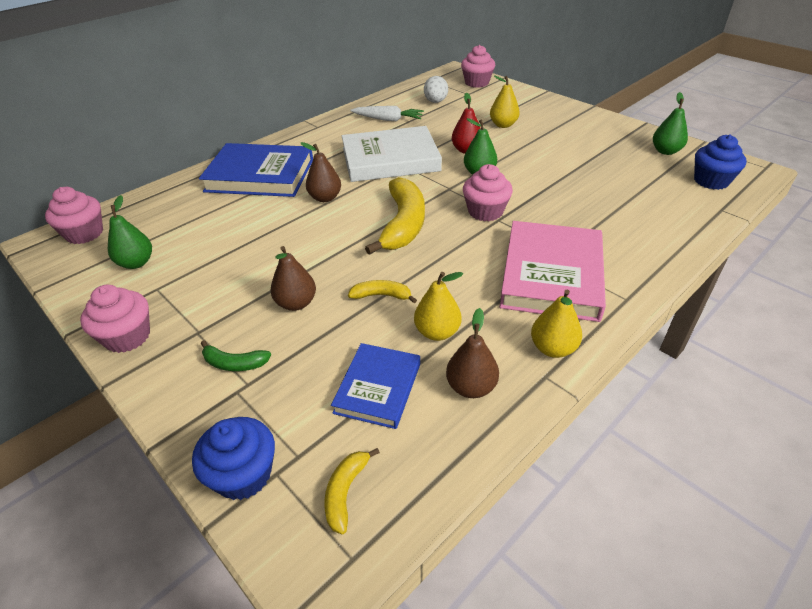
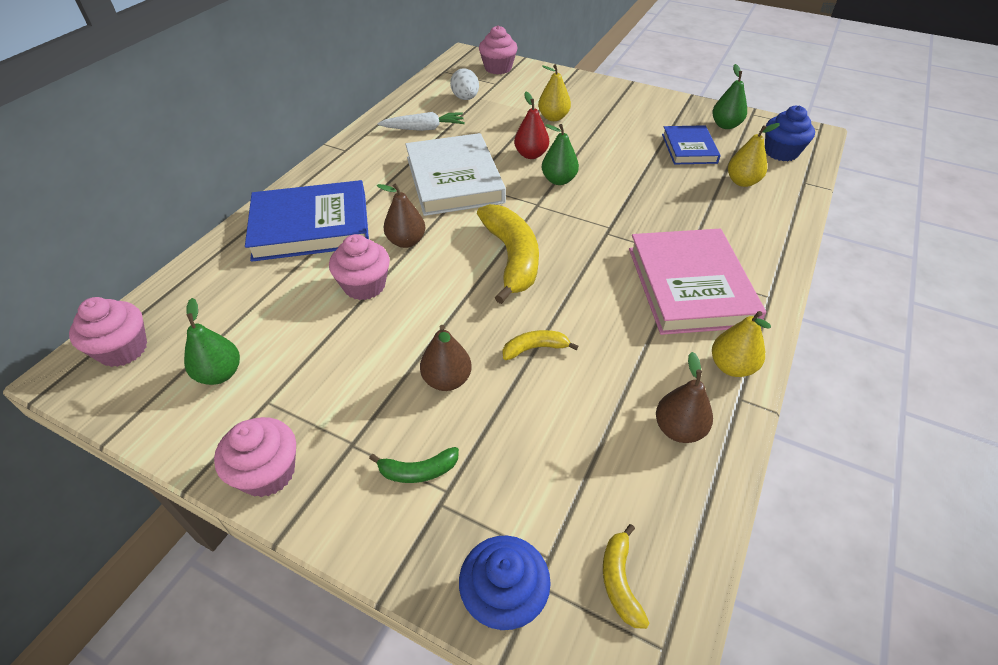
camera: 20 degrees left, 5 degrees up
blue book [331,343,420,429] -> blue book moved to [662,125,721,164]
white book [342,126,442,182] -> white book turned 75 degrees counterclockwise [405,133,506,216]
yellow pear [414,272,463,341] -> yellow pear moved to [728,123,780,187]
pink cupcake [463,164,513,221] -> pink cupcake moved to [329,234,390,300]

